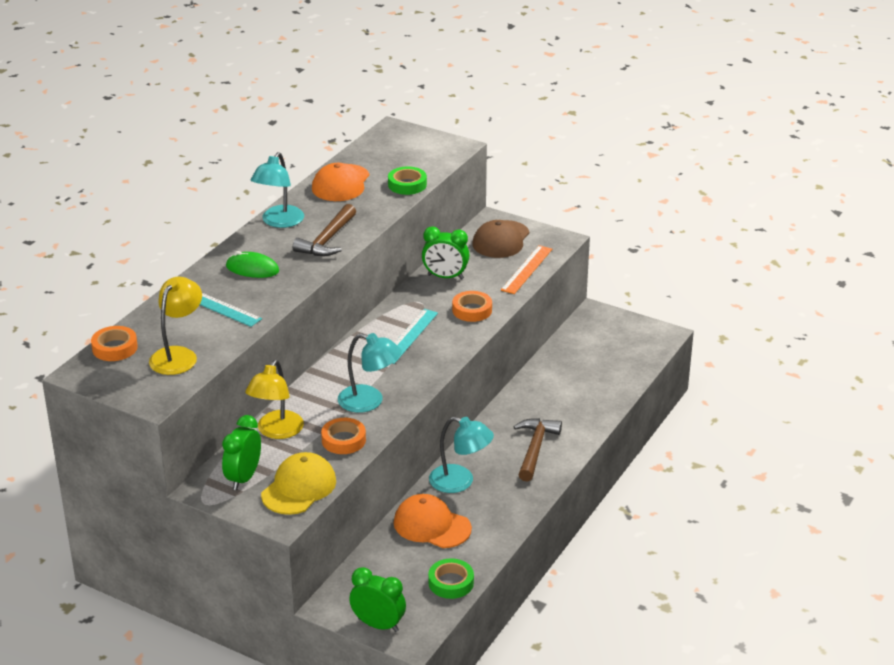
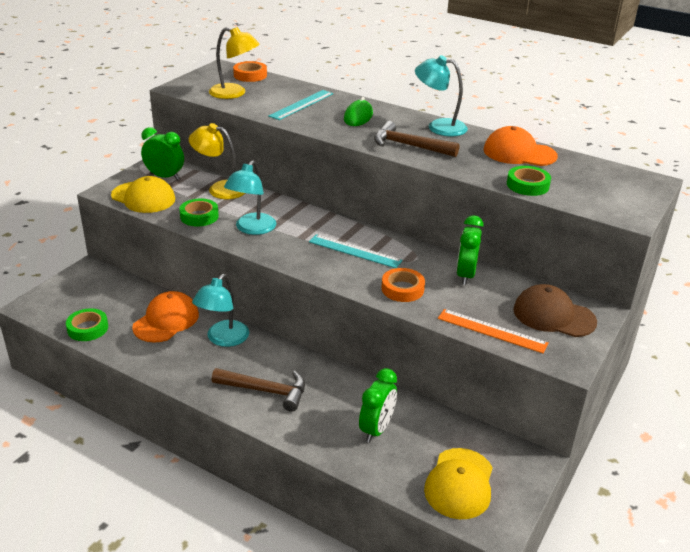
camera: 90 degrees right, 0 degrees up
orange tape [321,418,366,454] -> green tape [179,198,219,226]
green clock [349,567,406,632] -> green clock moved to [359,368,397,443]
none -> yellow cap [424,448,493,519]

